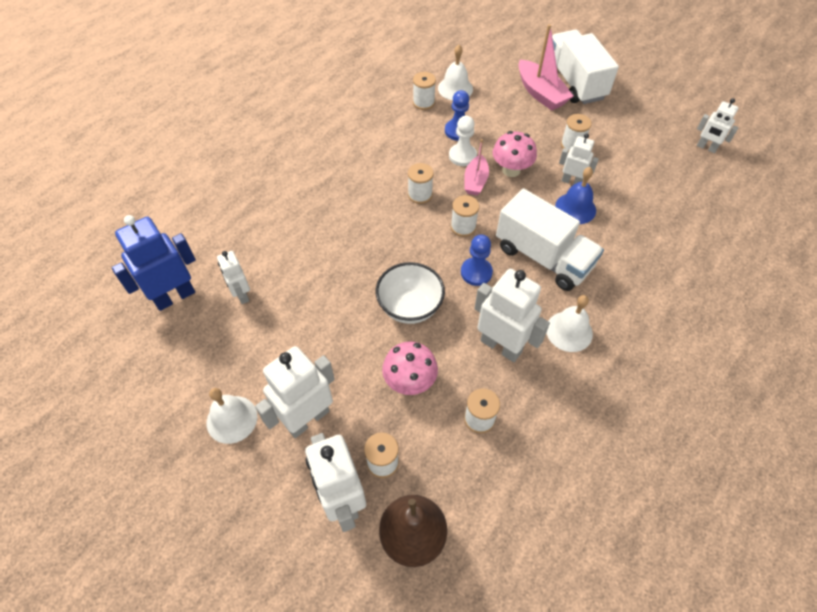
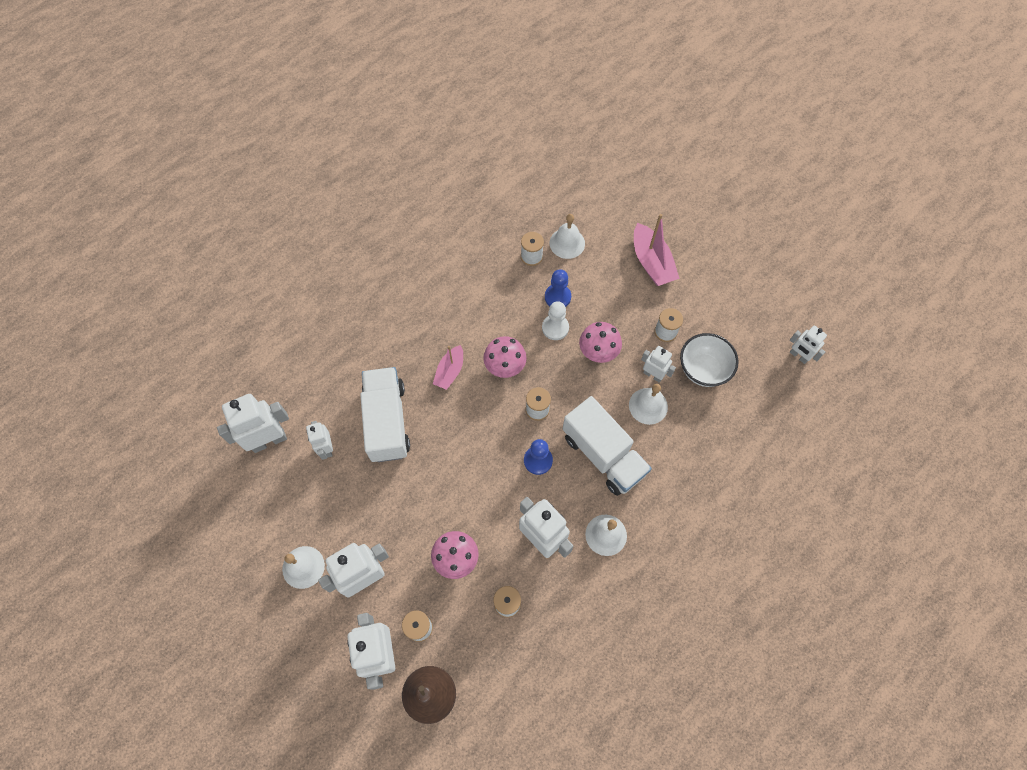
camera: 10 degrees right, 10 degrees up
blue robot [112,215,196,311] -> white robot [217,394,289,453]
white bowl [376,262,445,324] -> white bowl moved to [680,333,739,387]
white spool [408,163,434,204] -> pink mushroom [483,336,527,378]
pink boat [464,139,489,195] -> pink boat moved to [433,345,463,390]
white truck [552,30,619,104] -> white truck moved to [360,367,410,462]
blue bell [555,167,596,224] -> white bell [629,384,668,425]

